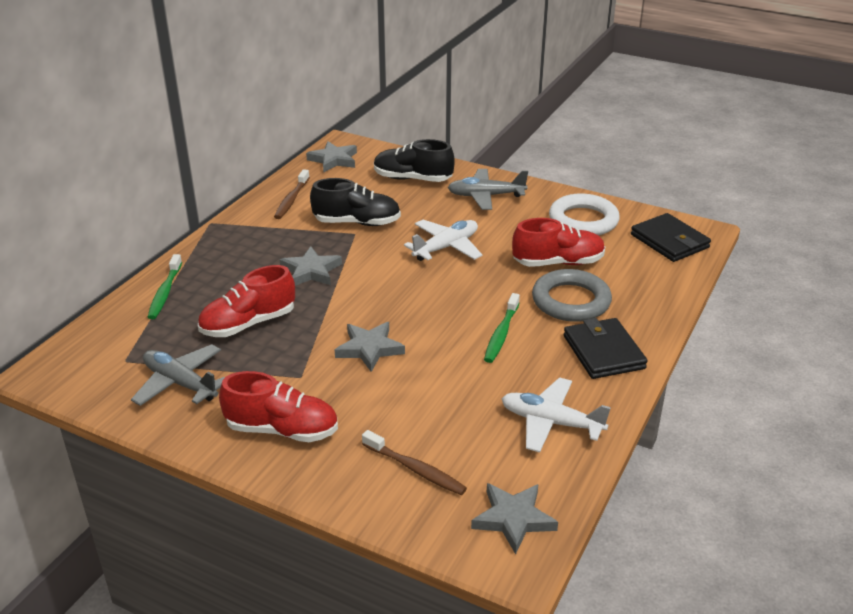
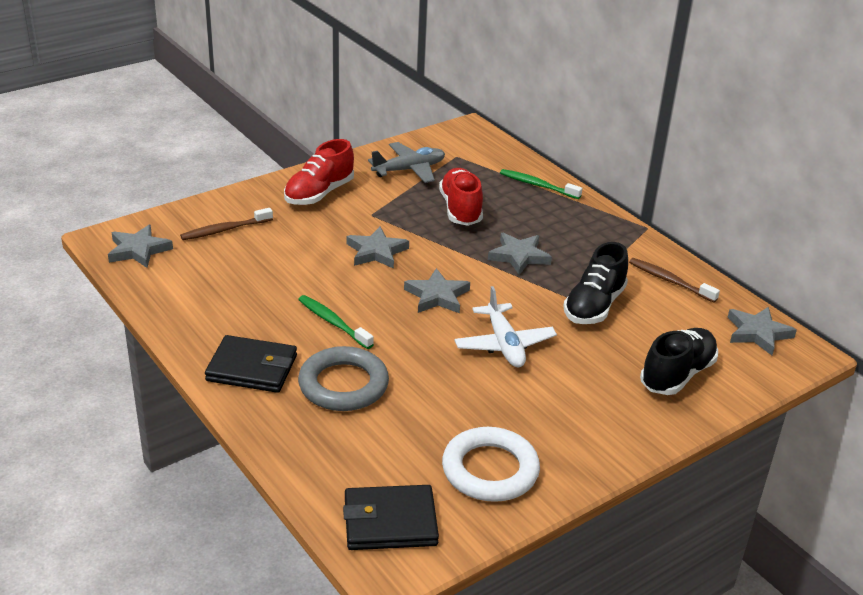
camera: 115 degrees right, 0 degrees up
grey plane [448,169,528,210] -> none
white plane [502,378,611,452] -> none
red shoe [512,218,605,267] -> none
none -> grey star [404,268,470,313]

